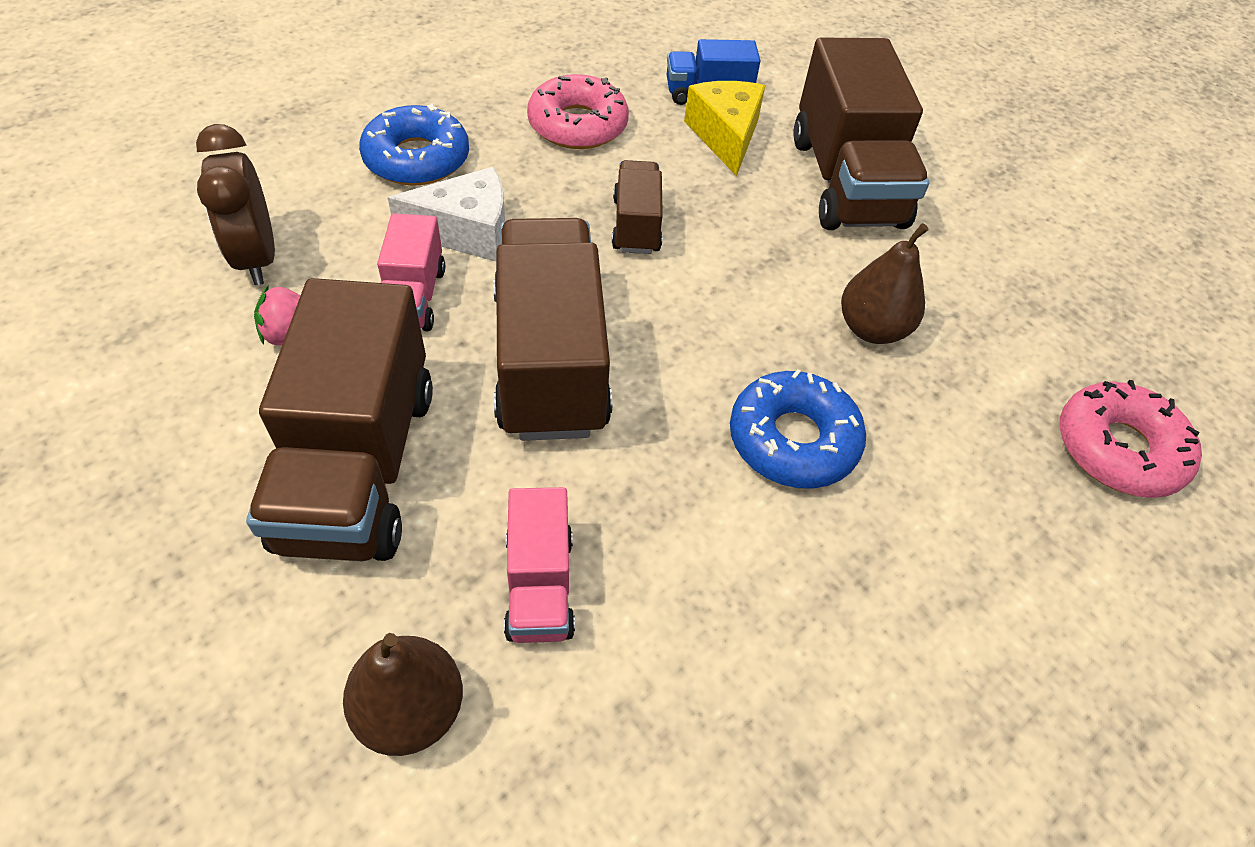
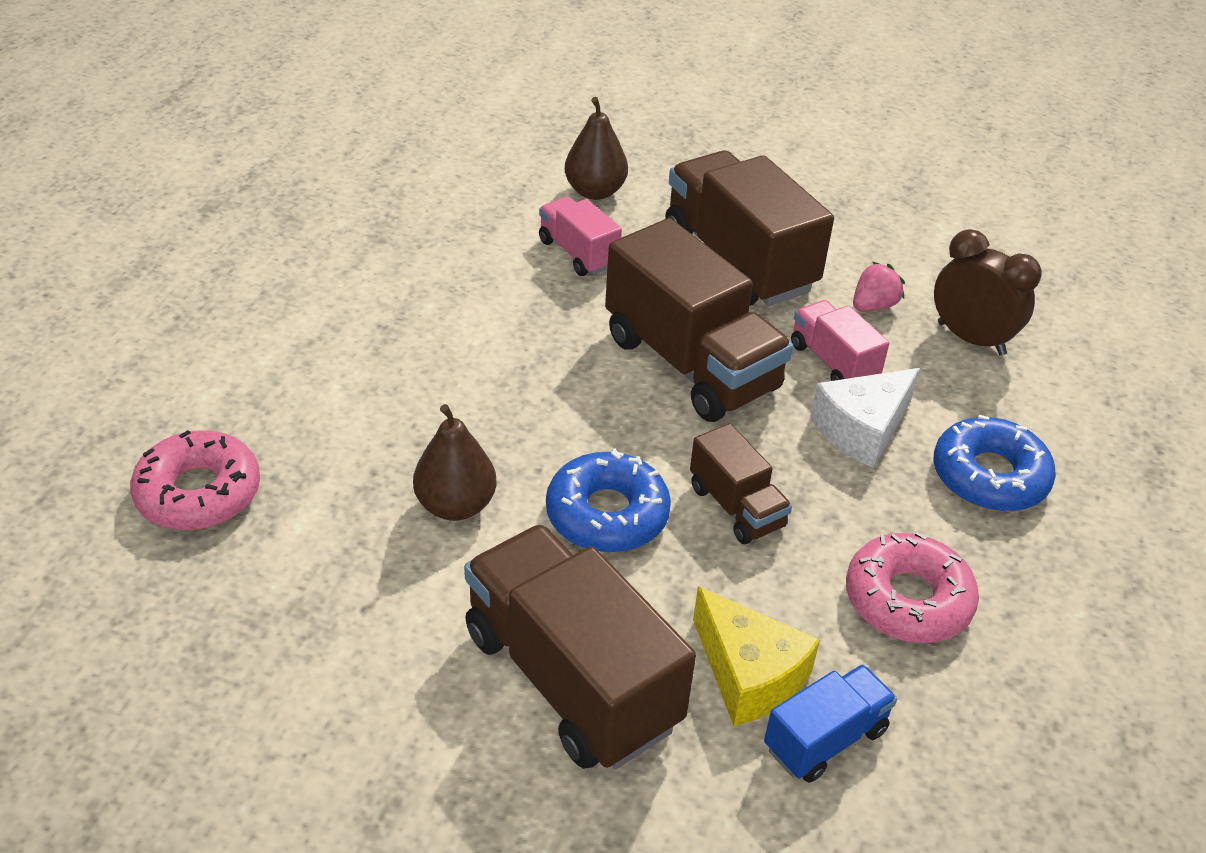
camera: 150 degrees right, 10 degrees down
blue donut [730,369,866,489] -> blue donut moved to [546,448,671,553]

